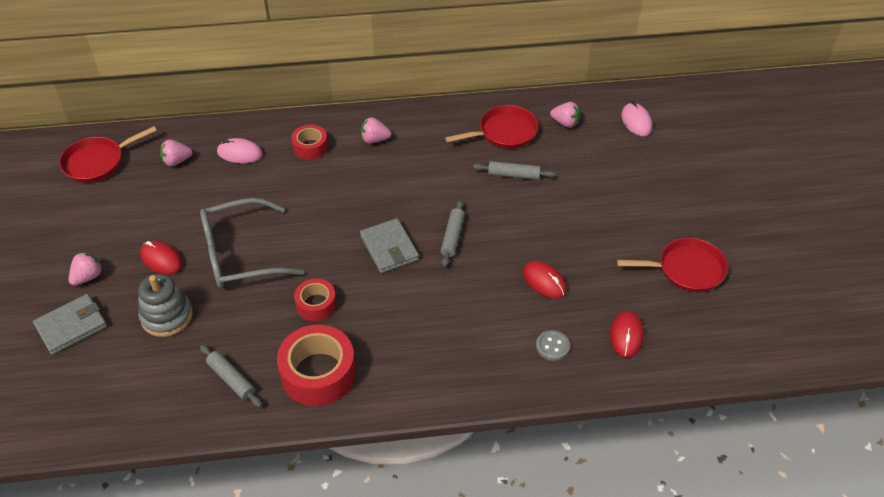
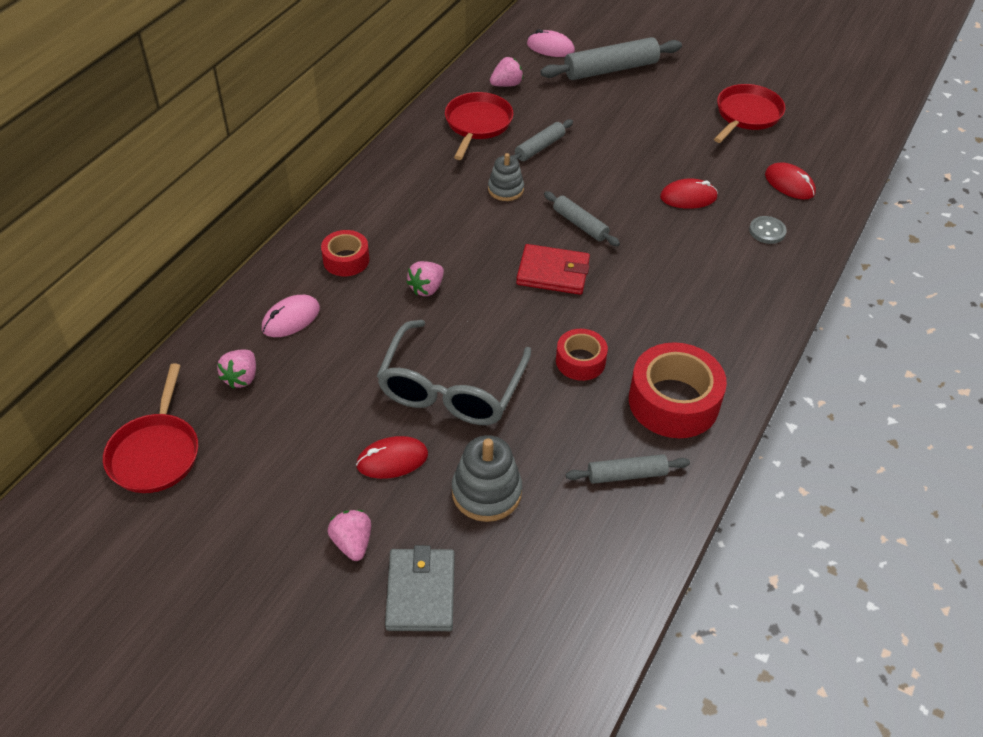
camera: 55 degrees left, 0 degrees up
grey wallet [360,218,419,273] -> red wallet [516,244,590,295]
pink strawberry [361,117,391,143] -> pink strawberry moved to [407,261,444,296]
none -> grey stacking toy [488,153,524,201]
none -> grey rolling pin [540,37,682,80]

